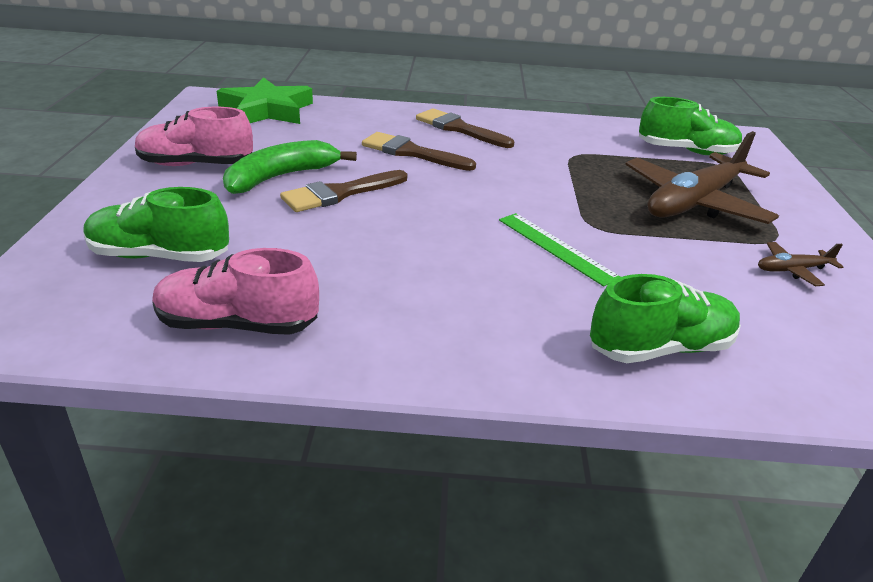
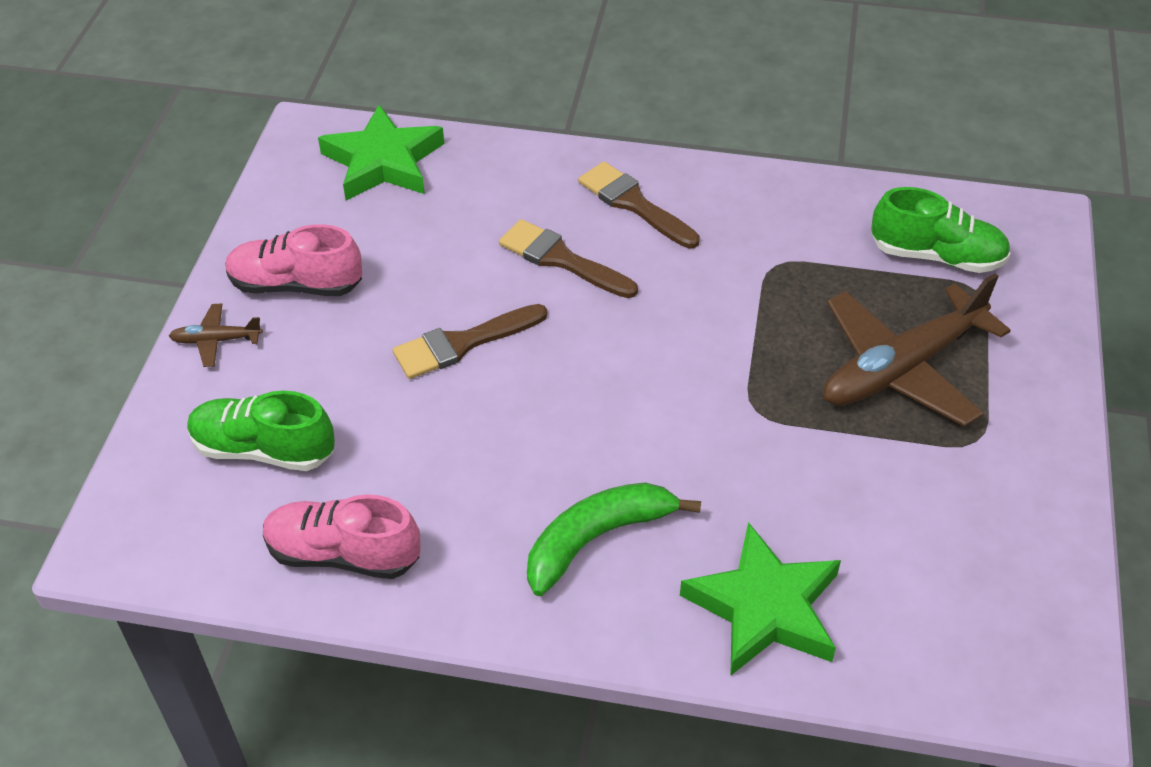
camera: 10 degrees right, 15 degrees up
green banana [223,140,357,194] -> green banana moved to [527,482,701,596]
green ruler [499,213,620,287] -> none
green shoe [590,274,741,363] -> green star [680,522,841,676]
brown plane [758,242,843,286] -> brown plane moved to [169,303,263,367]

